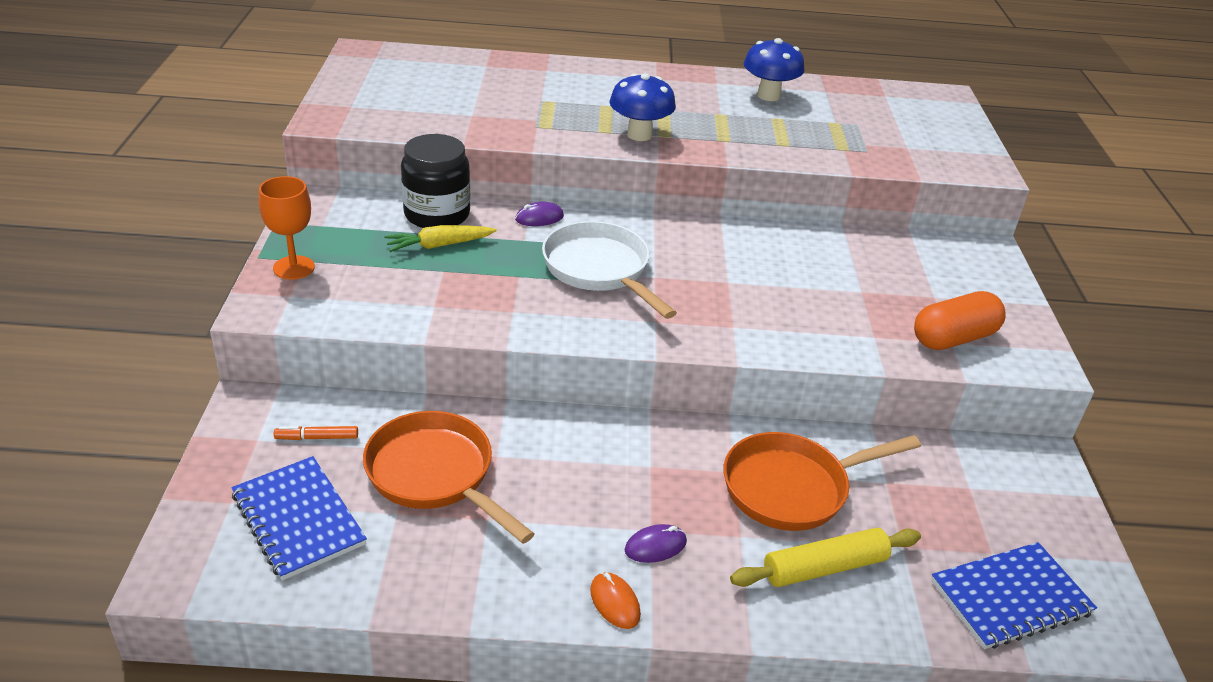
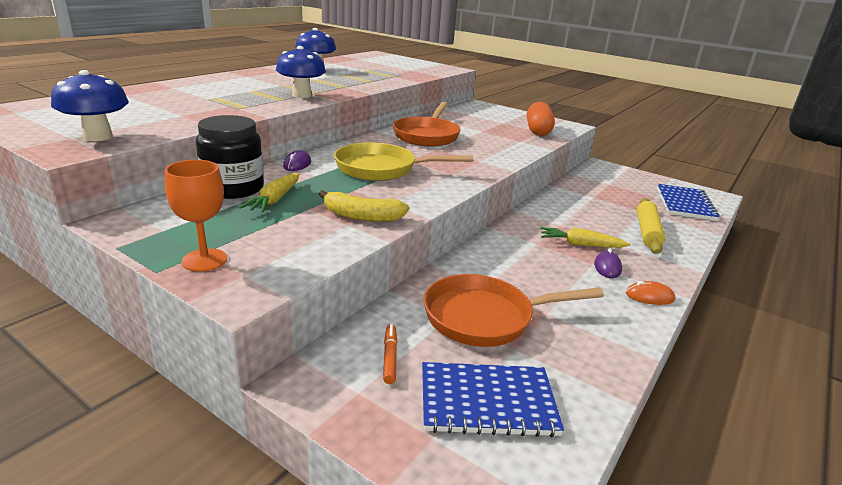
camera: 55 degrees left, 10 degrees down
orange marker [274,426,358,440] -> orange marker turned 150 degrees clockwise [383,324,397,384]
white pan [542,221,677,319] -> yellow pan [334,143,473,181]
orange pan [724,432,921,531] -> orange pan moved to [393,102,461,146]
none -> blue mushroom [51,70,129,141]
none -> yellow banana [319,190,409,222]
none -> yellow carrot [541,227,631,248]

